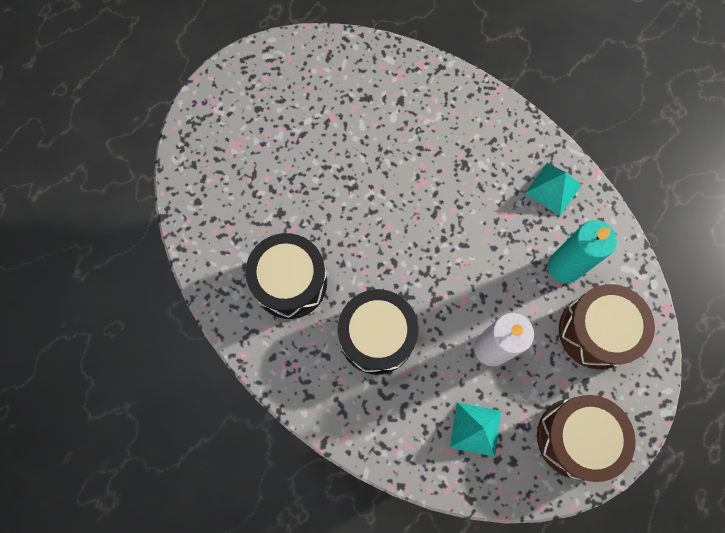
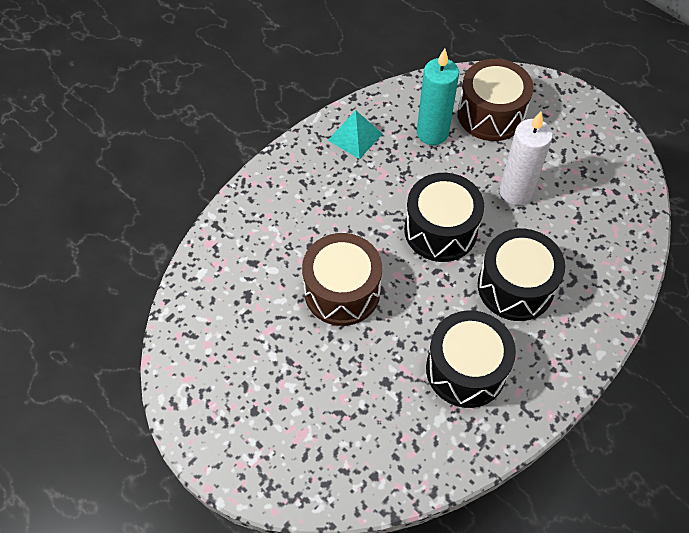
camera: 90 degrees left, 15 degrees down
turquoise pyramid [450,402,501,457] -> none
brown drum [537,395,636,482] -> brown drum moved to [302,233,382,326]
none -> black drum [404,173,484,262]

